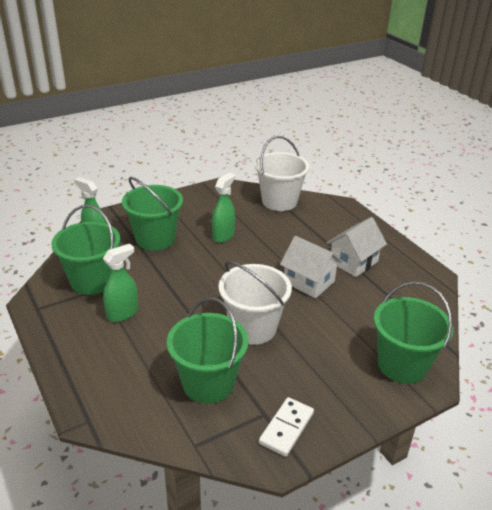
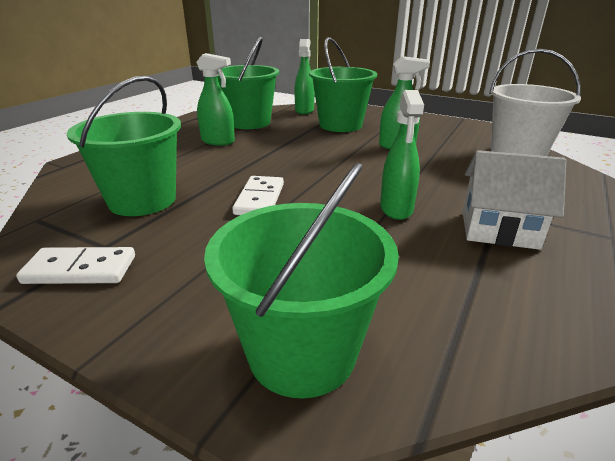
camera: 60 degrees right, 5 degrees down
white bucket [219,261,292,345] -> white domino [232,176,284,215]
white house [280,236,342,298] -> green spray bottle [380,90,424,220]

